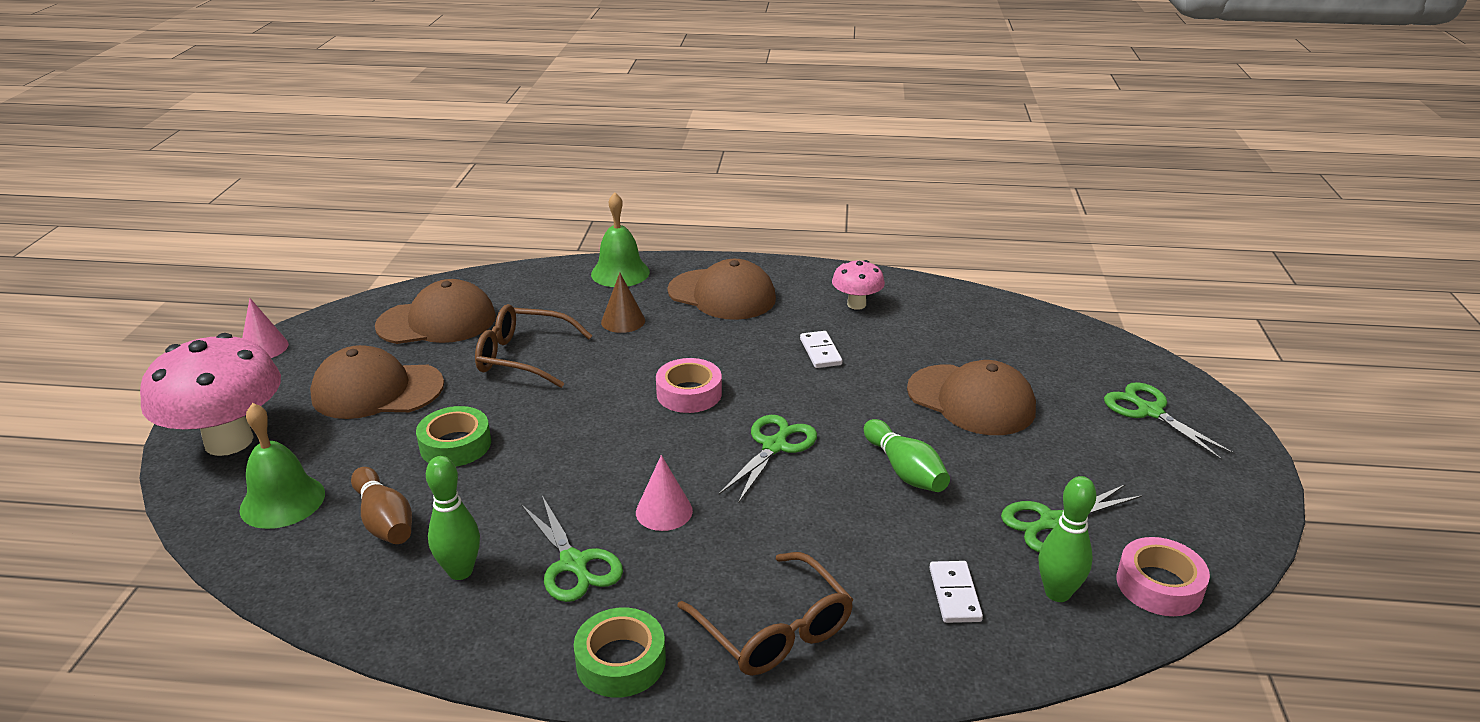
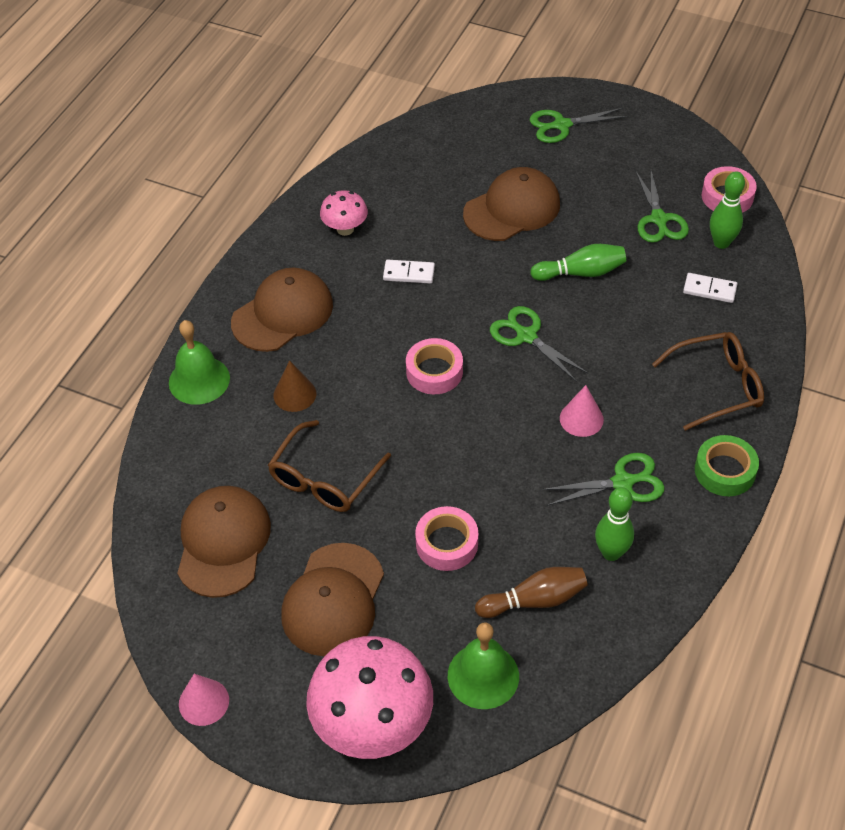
camera: 70 degrees left, 20 degrees up
green tape [416,406,491,466] -> pink tape [415,506,478,571]

